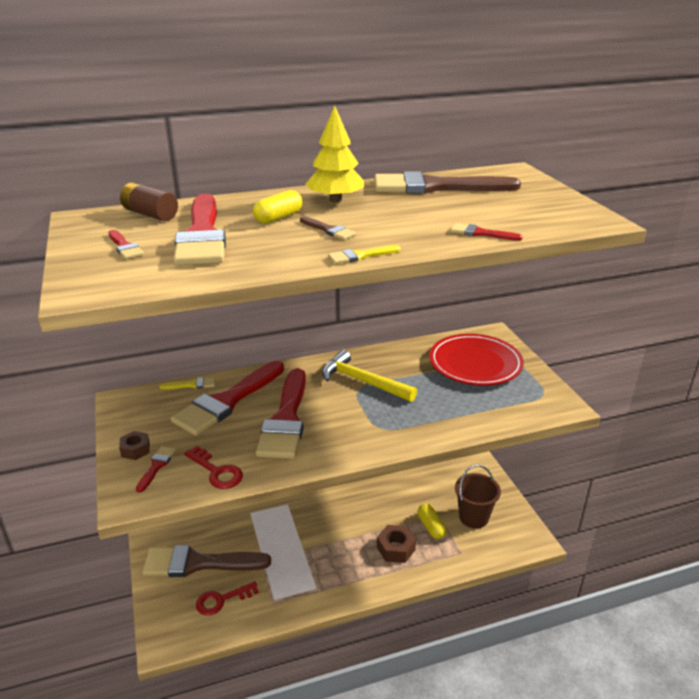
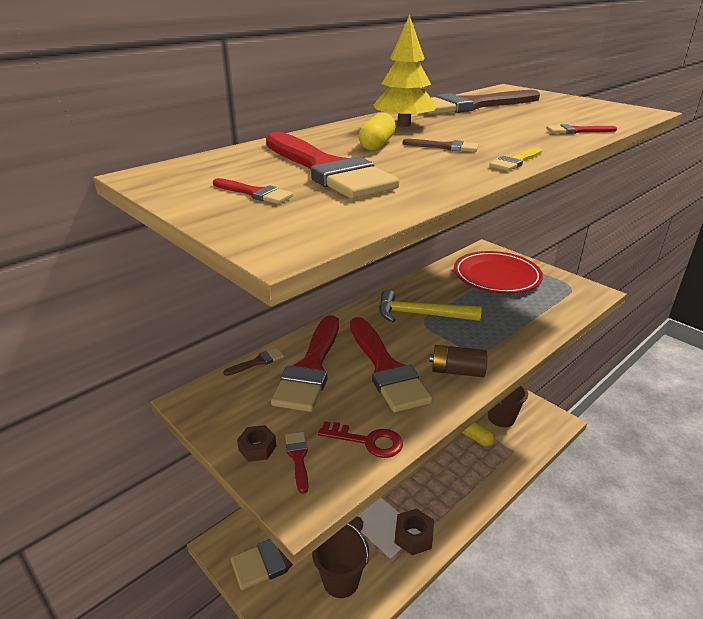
camera: 25 degrees left, 0 degrees up
brown battery [120,182,178,221] -> brown battery moved to [429,345,487,377]
yellow brush [159,377,215,389] -> brown brush [223,348,284,376]
red key [196,581,259,616] -> brown bucket [312,523,369,598]
brown nut [377,525,416,563] -> brown nut moved to [395,508,434,555]

